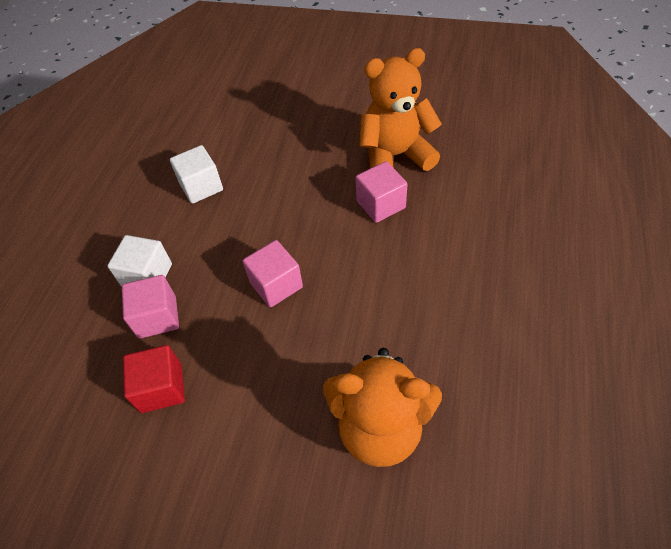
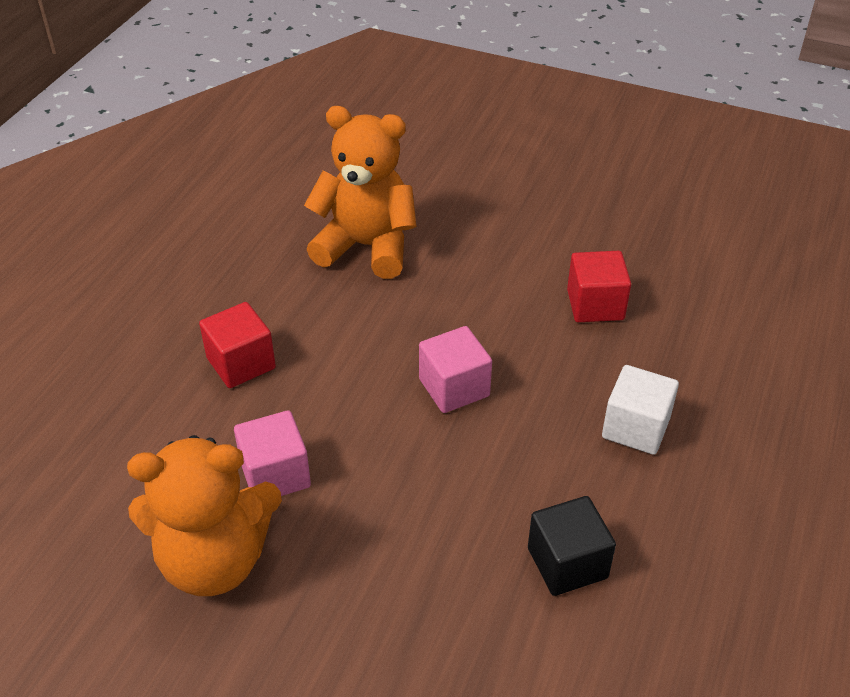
camera: 175 degrees left, 10 degrees down
pink cube [122,275,179,339] -> none
white cube [170,145,223,204] -> black cube [528,496,616,596]
none -> red cube [199,302,276,388]

